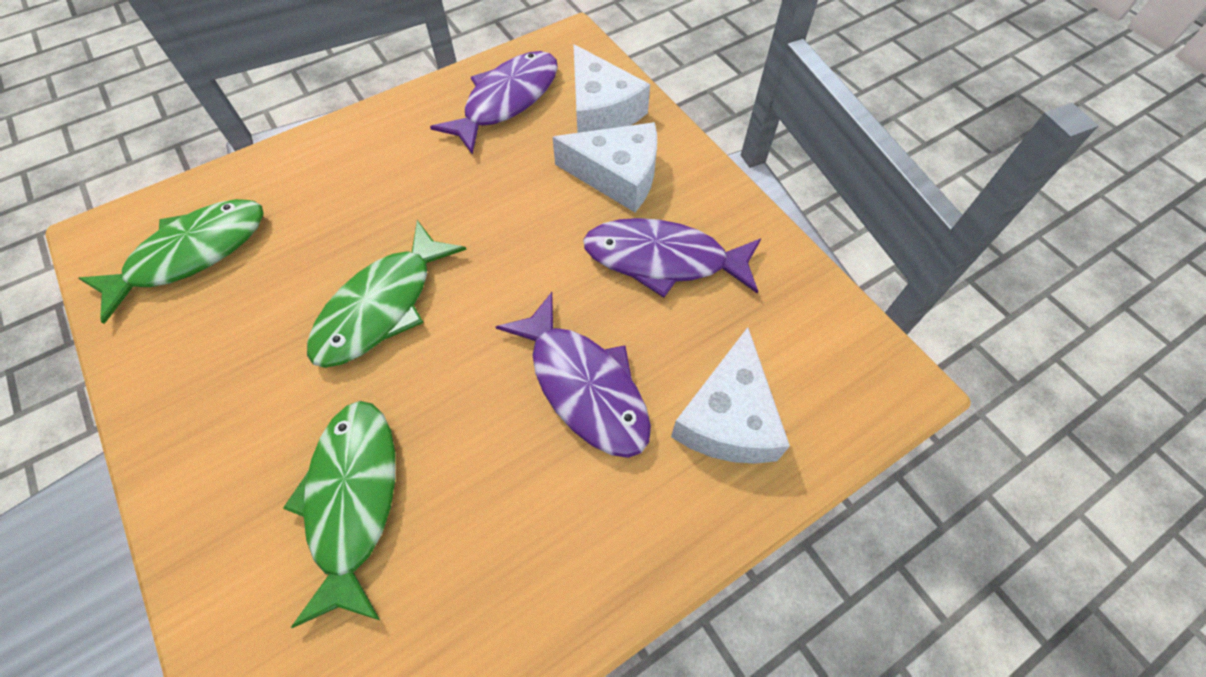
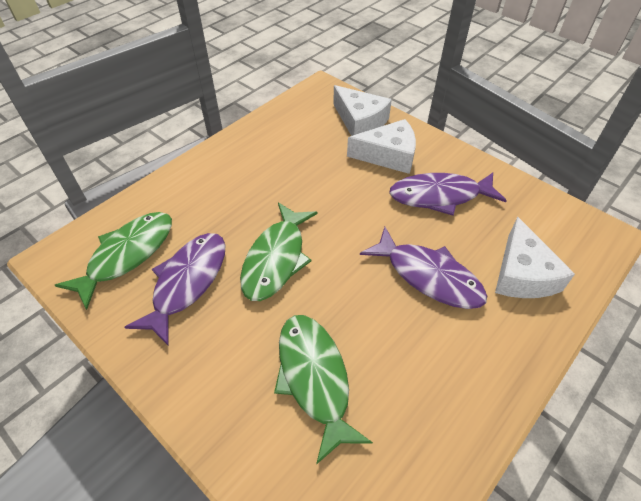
camera: 15 degrees left, 10 degrees down
purple fish [430,51,558,154] -> purple fish moved to [124,233,225,346]

